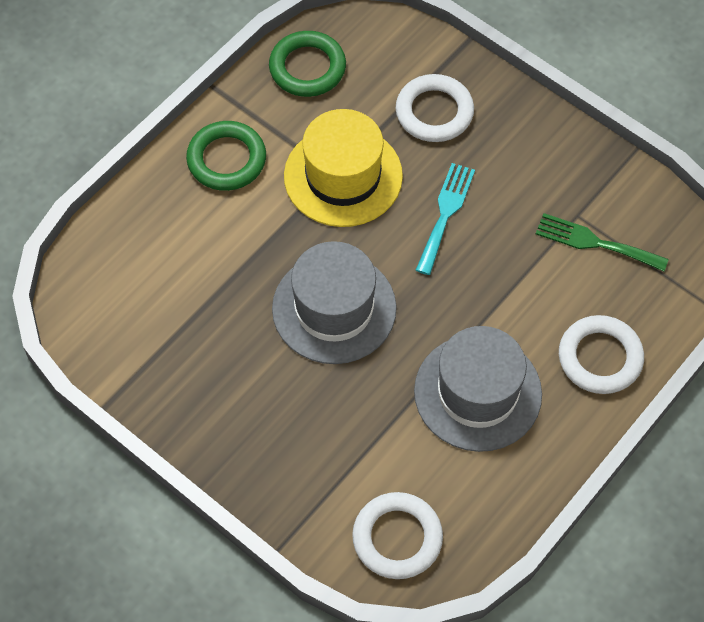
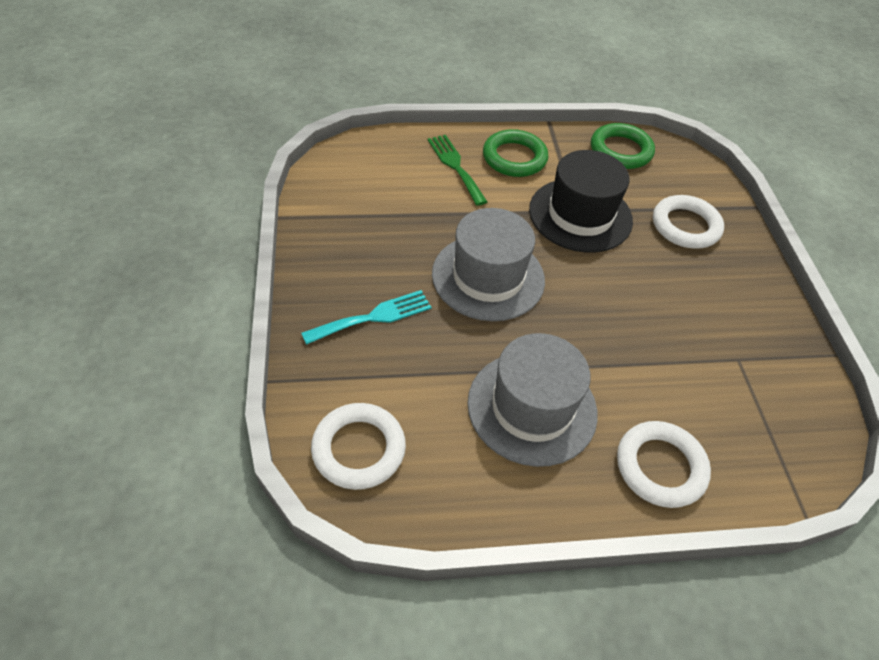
camera: 40 degrees right, 10 degrees down
yellow hat [284,109,403,227] -> black hat [529,150,633,253]
turquoise fork [416,163,475,275] -> turquoise fork moved to [301,290,432,345]
green fork [536,213,669,271] -> green fork moved to [428,135,487,206]

